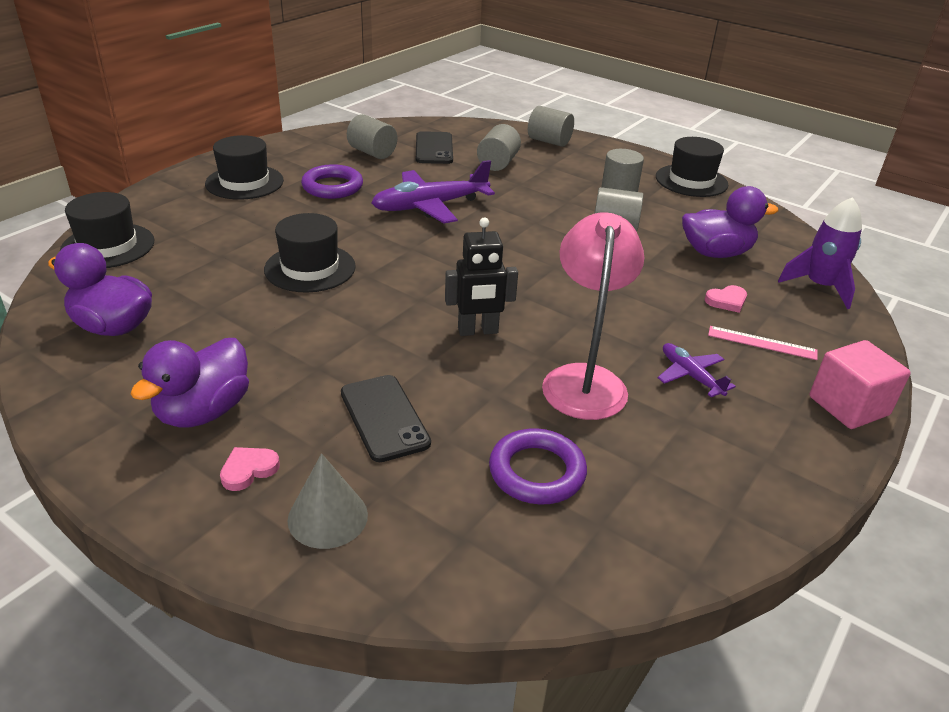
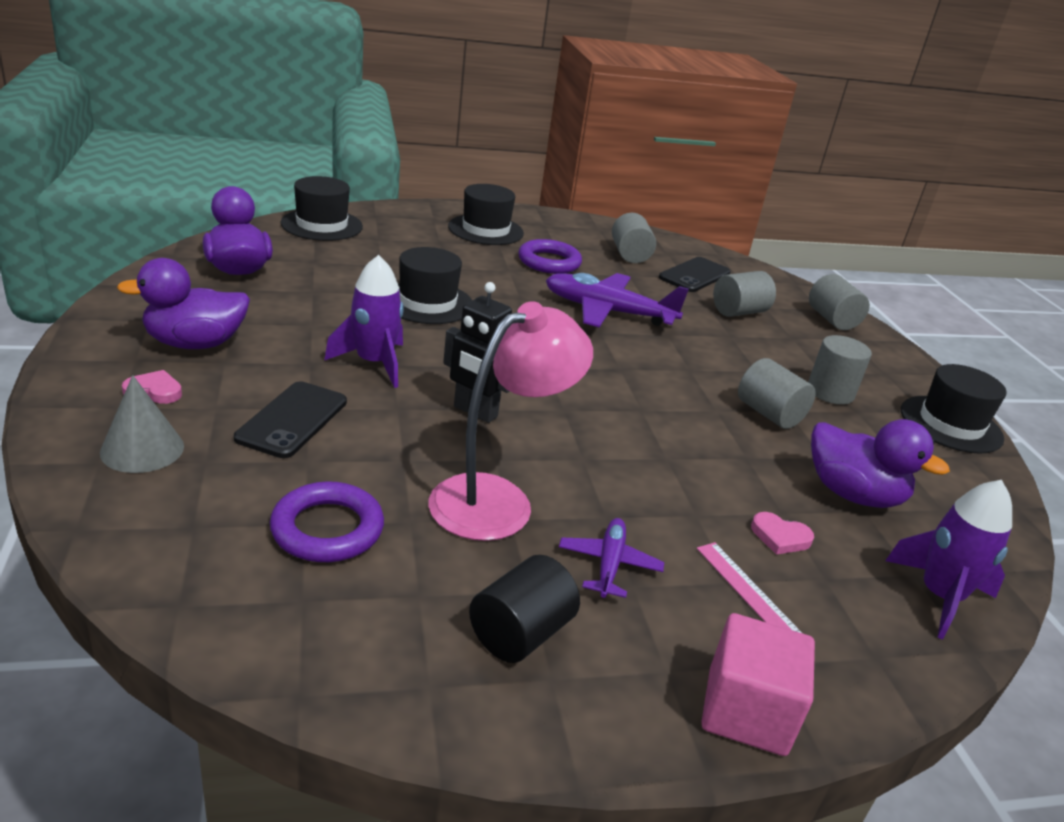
camera: 40 degrees right, 5 degrees down
none -> purple rocket [324,255,404,388]
none -> black cylinder [469,555,580,663]

